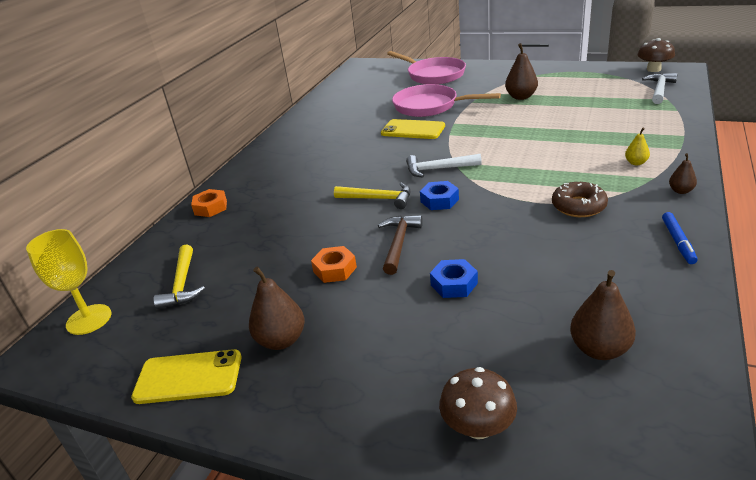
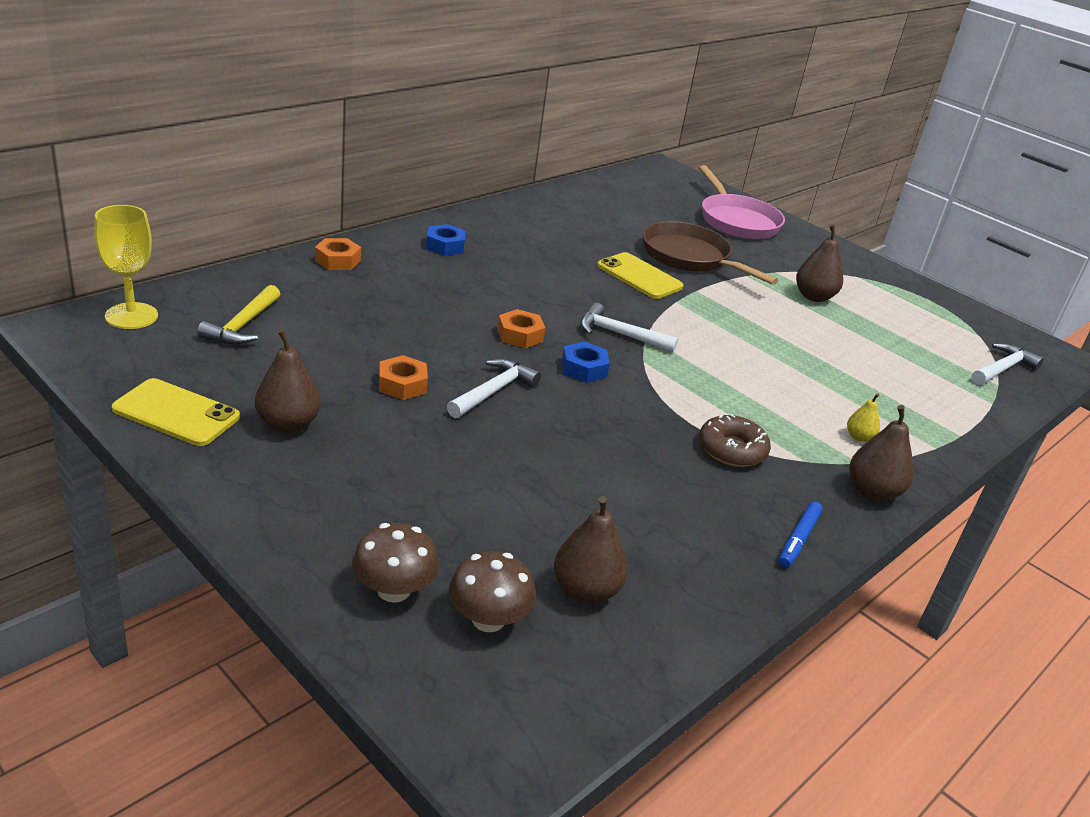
camera: 15 degrees right, 0 degrees up
yellow hammer [334,182,411,209] -> orange nut [497,309,545,348]
brown hammer [378,215,423,275] -> white hammer [447,358,541,418]
pink pan [392,84,501,117] -> brown pan [642,221,778,285]
blue nut [430,259,478,298] -> blue nut moved to [426,224,466,256]
brown mushroom [637,38,675,72] -> brown mushroom moved to [448,551,536,632]
brown pear [669,153,697,194] -> brown pear [849,405,914,501], size x1.78

